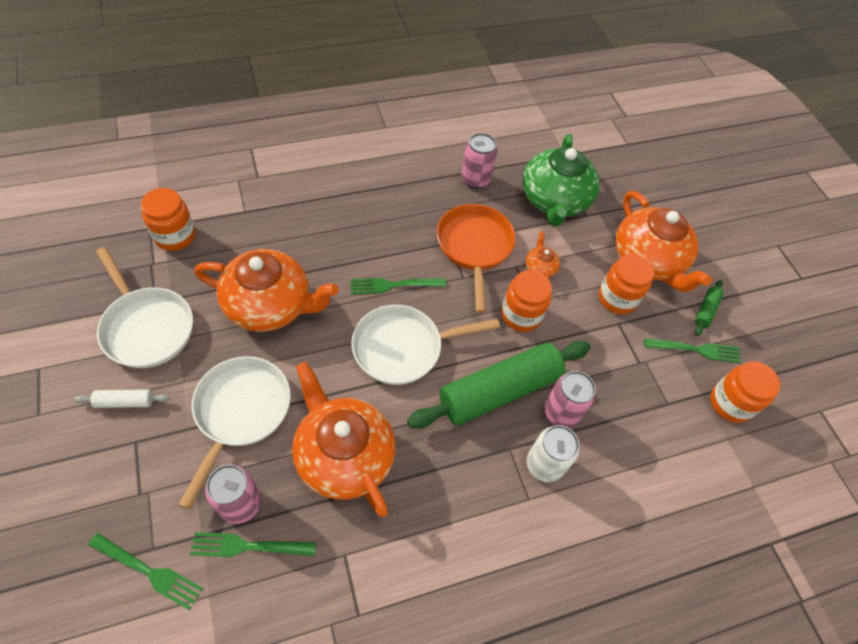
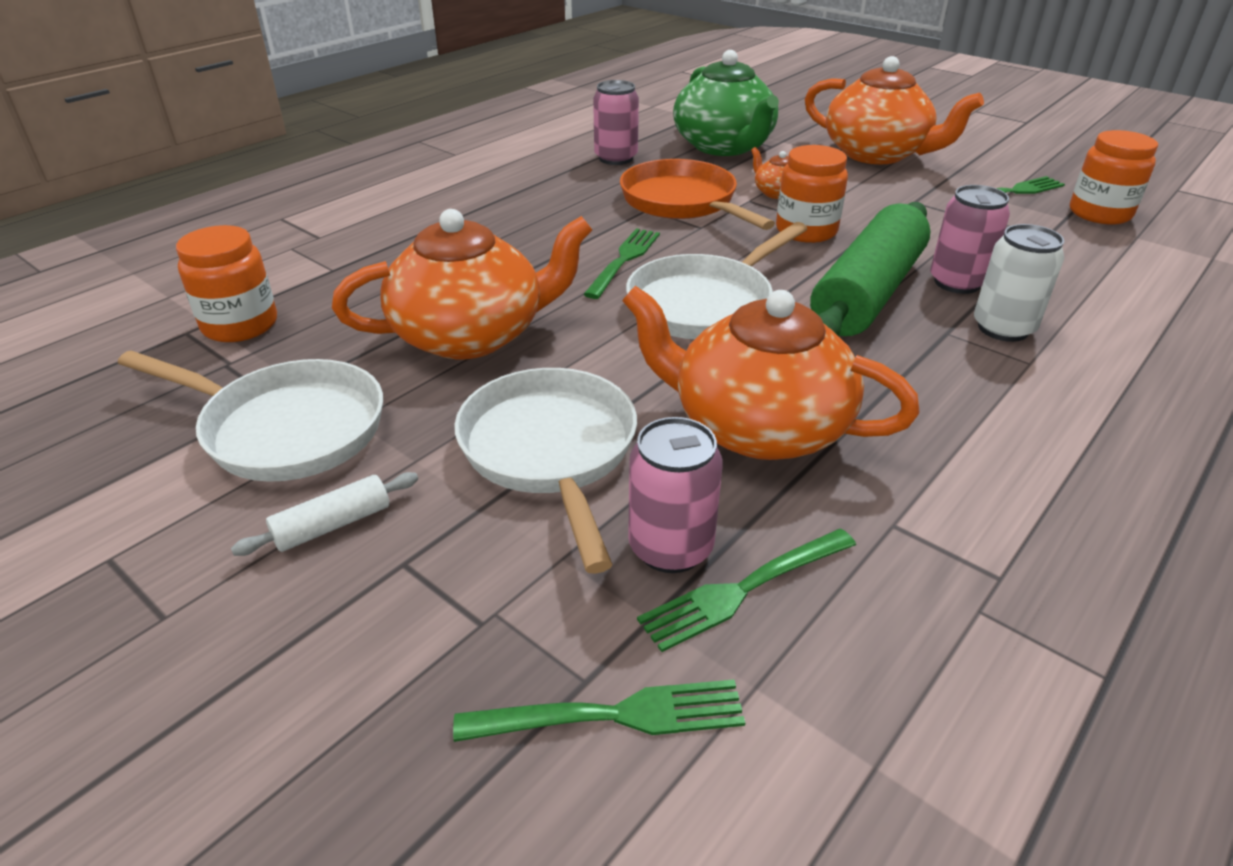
camera: 25 degrees left, 20 degrees down
green fork [351,278,446,294] -> green fork turned 150 degrees clockwise [583,228,660,299]
orange jar [599,254,654,314] -> none
green rolling pin [695,280,724,336] -> none

